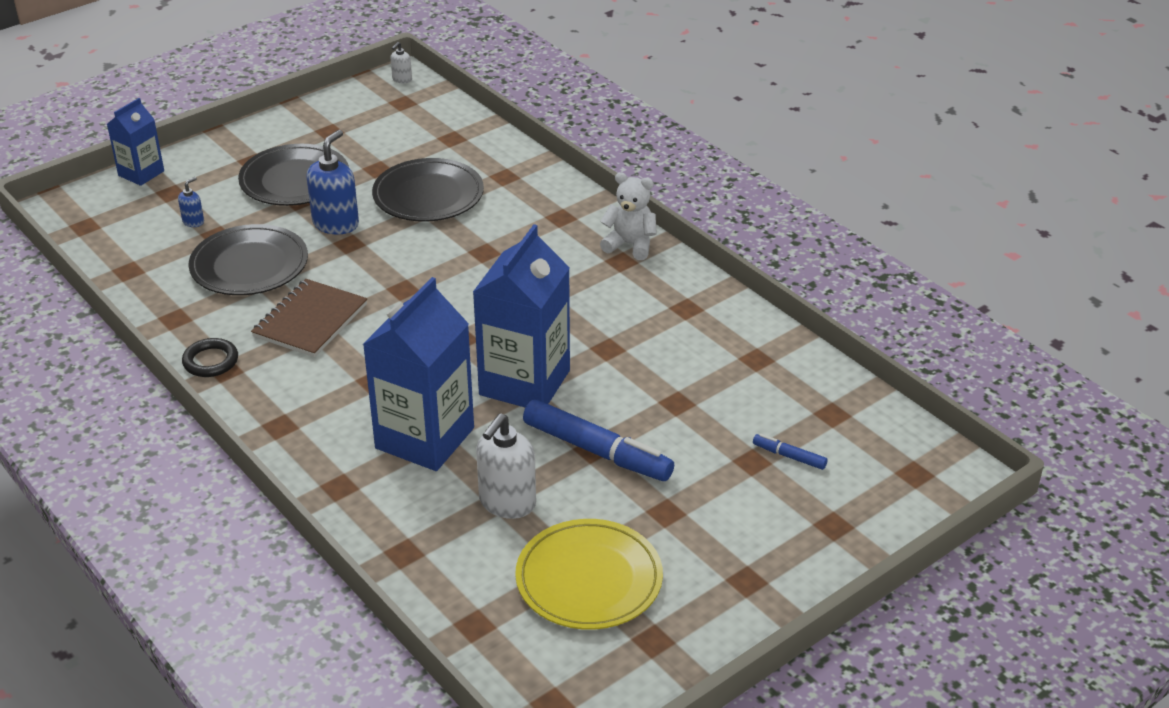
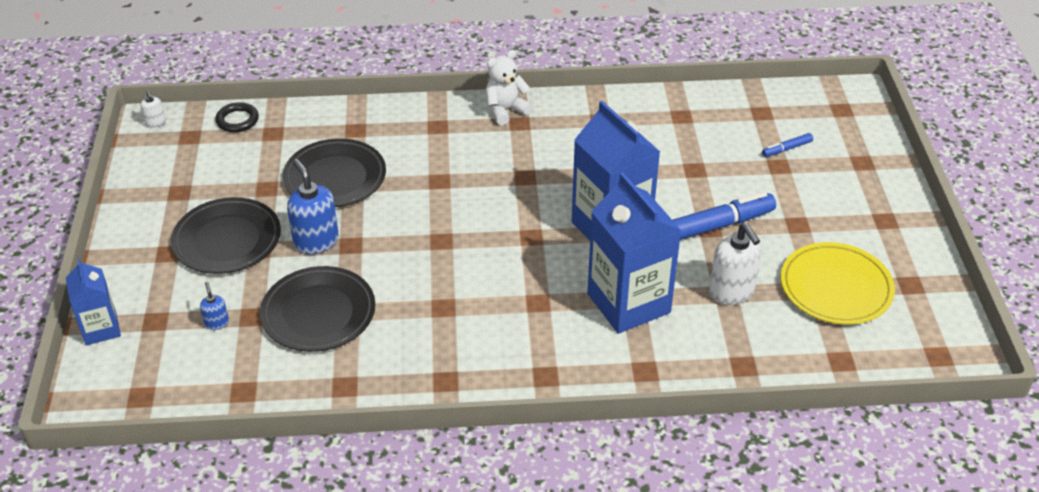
camera: 55 degrees left, 5 degrees up
black ring [182,338,238,377] -> black ring moved to [215,102,259,132]
brown notebook [251,279,367,357] -> none

